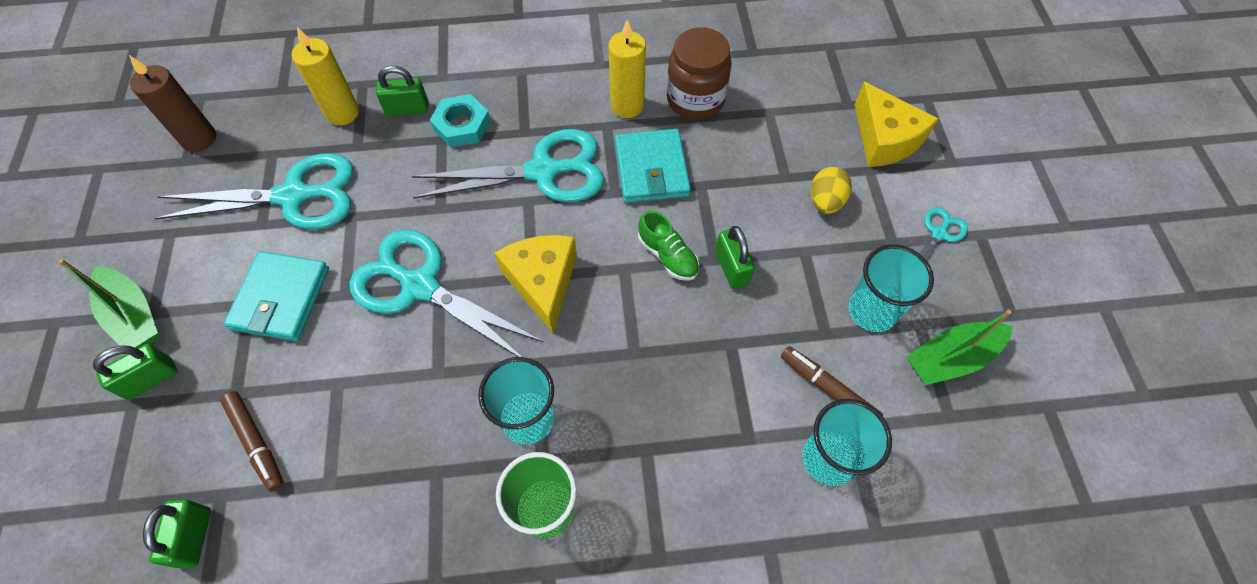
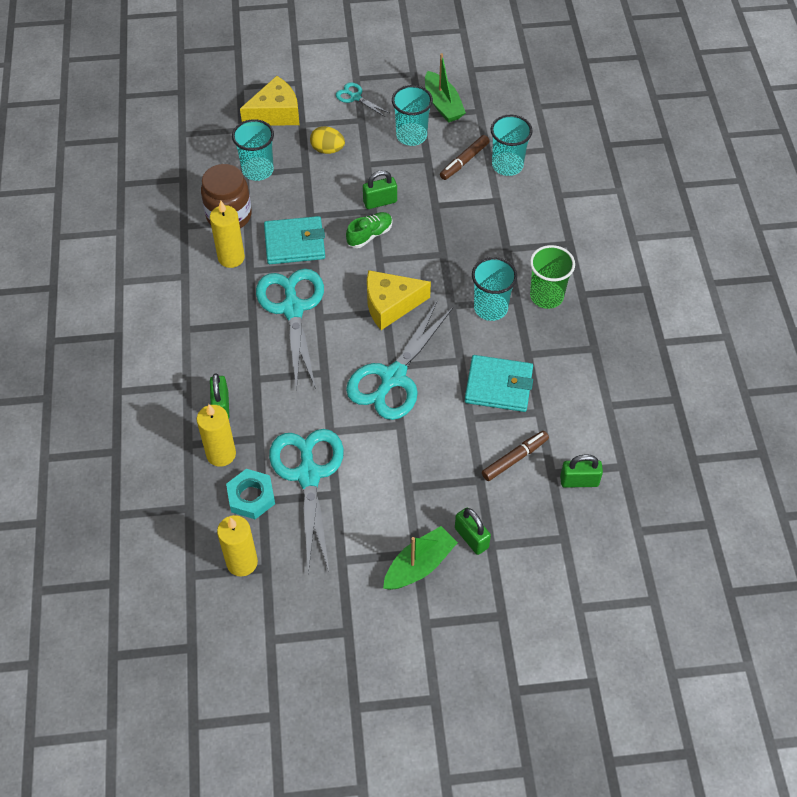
camera: 90 degrees left, 5 degrees down
brown candle [129,55,216,152] -> yellow candle [217,515,258,577]
turquoise wallet [224,251,329,341] -> turquoise wallet moved to [465,355,533,412]
turquoise nut [430,94,491,148] -> turquoise nut moved to [226,469,275,519]
none -> turquoise cup [232,119,274,181]

